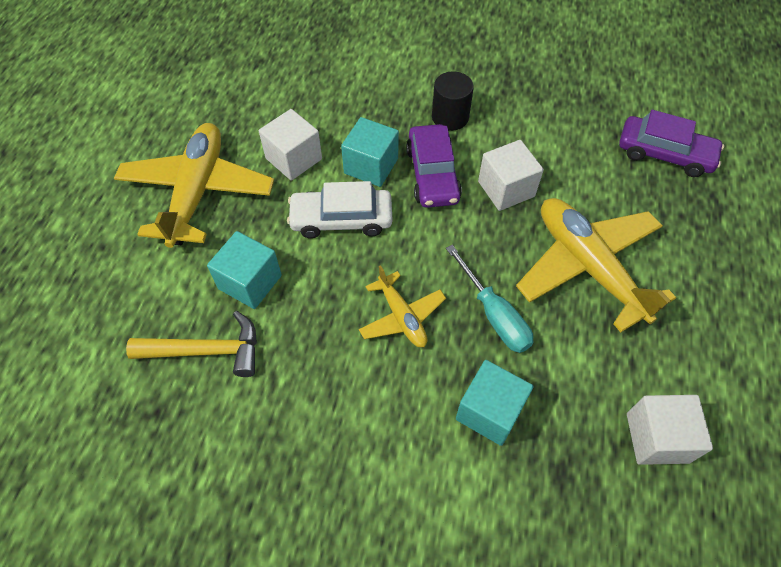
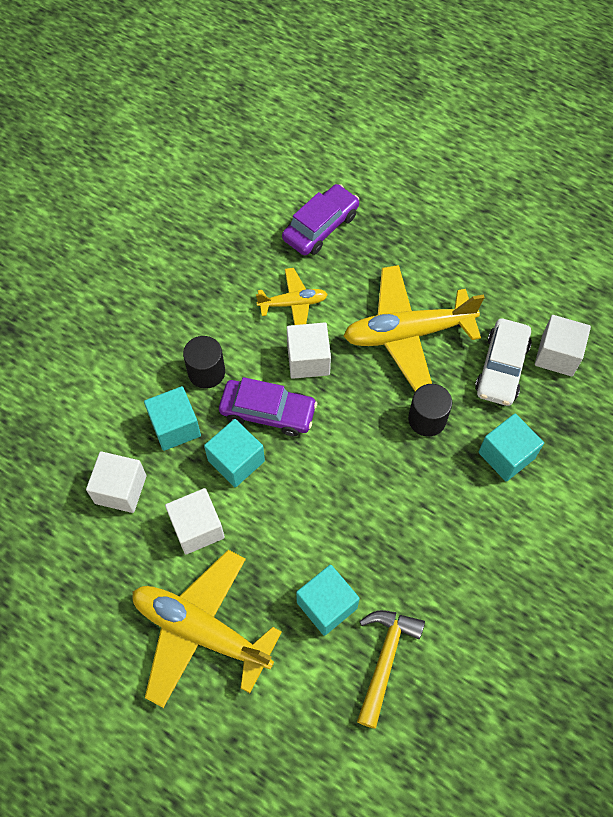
camera: 70 degrees left, 5 degrees up
white car [287,181,392,238] -> white car moved to [475,319,532,406]
yellow plane [359,265,446,347] -> yellow plane moved to [256,268,328,325]
turquoise screwdriver [446,245,533,353] -> black cylinder [408,384,452,436]
none -> white cube [86,451,147,513]
none -> turquoise cube [144,386,201,451]

